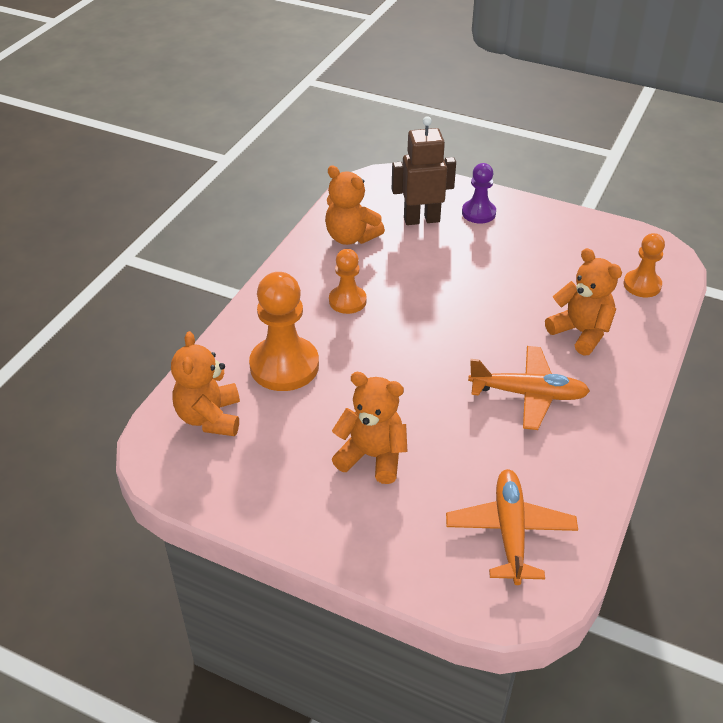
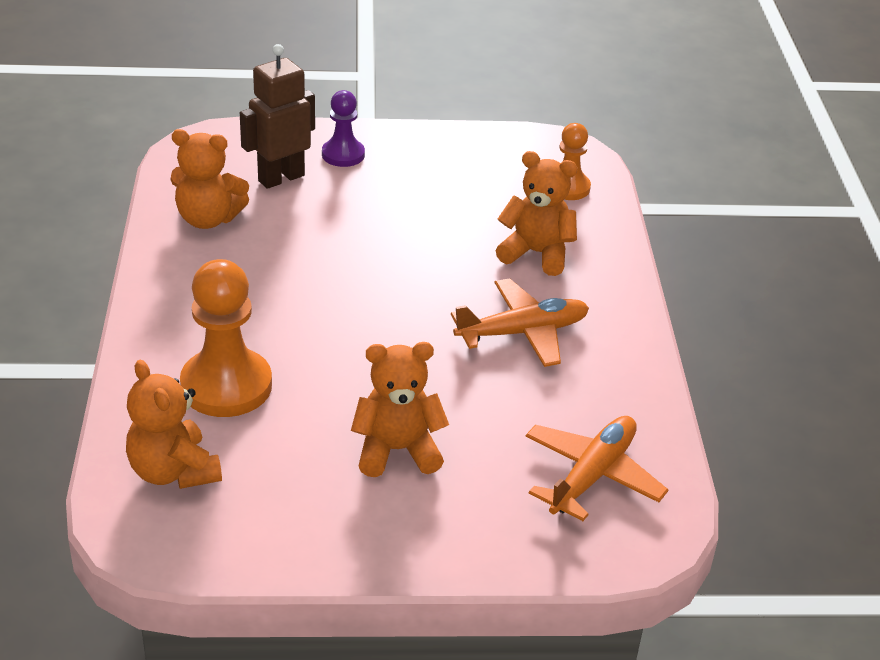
camera: 30 degrees left, 5 degrees down
orange pawn [329,249,367,314] -> none
orange plane [446,469,578,585] -> orange plane turned 60 degrees clockwise [526,416,669,521]

